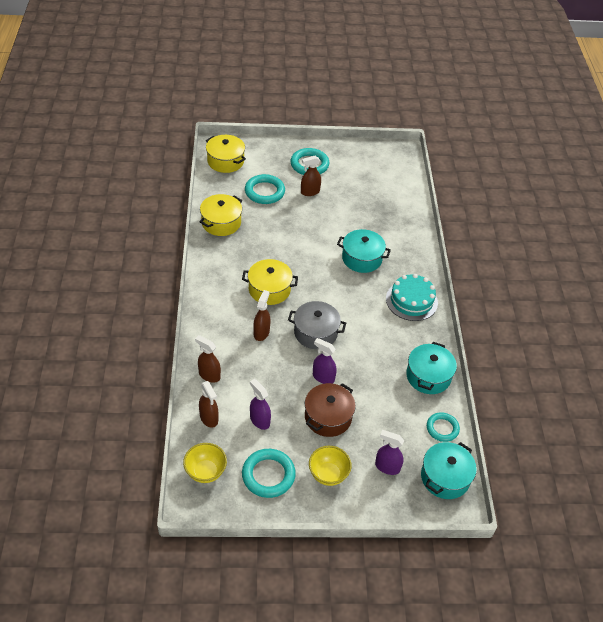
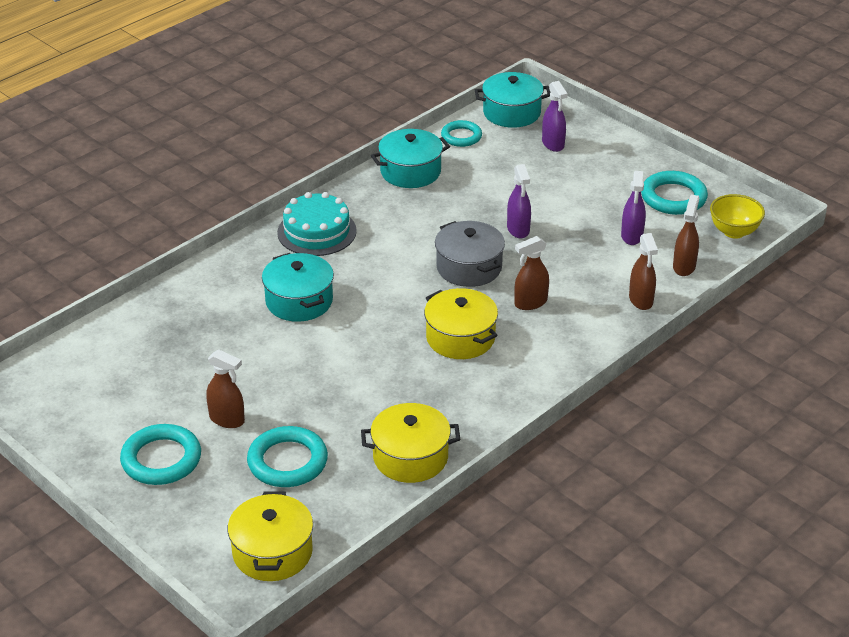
camera: 130 degrees left, 10 degrees down
brown pot [305,383,356,437] -> none
yellow bowl [309,446,352,486] -> none

